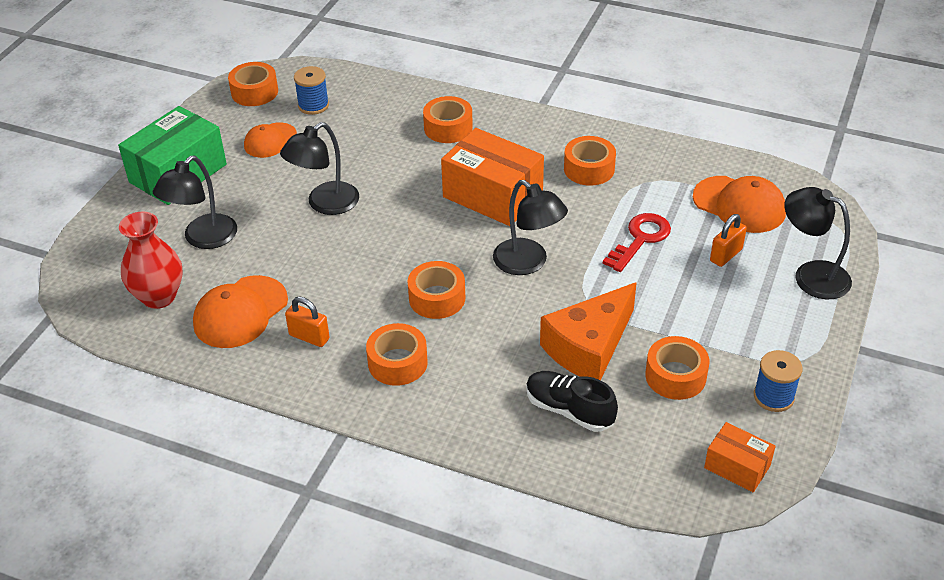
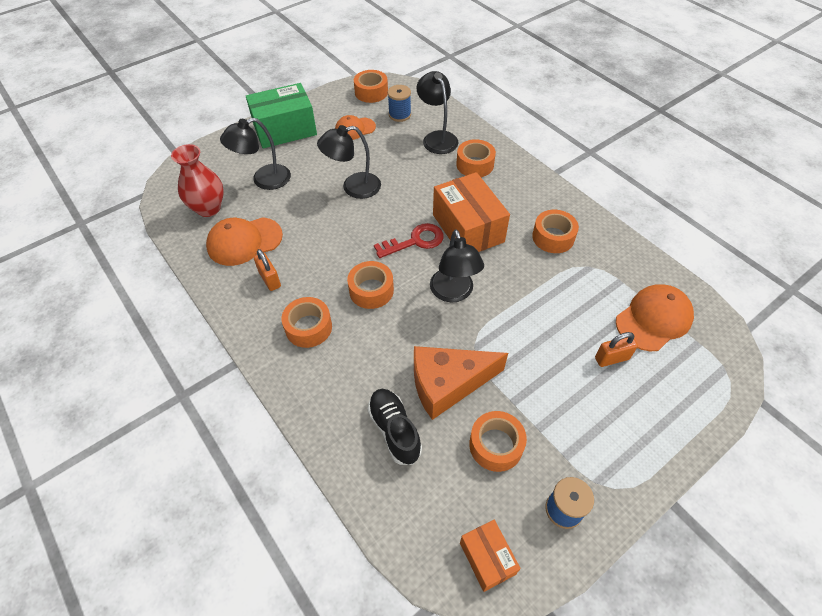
camera: 30 degrees right, 10 degrees up
red key [603,213,671,272] -> red key moved to [374,223,444,258]
orange cap [693,176,786,233] -> orange cap turned 105 degrees counterclockwise [616,284,694,351]
black lamp [784,187,852,299] -> black lamp moved to [417,71,458,154]

